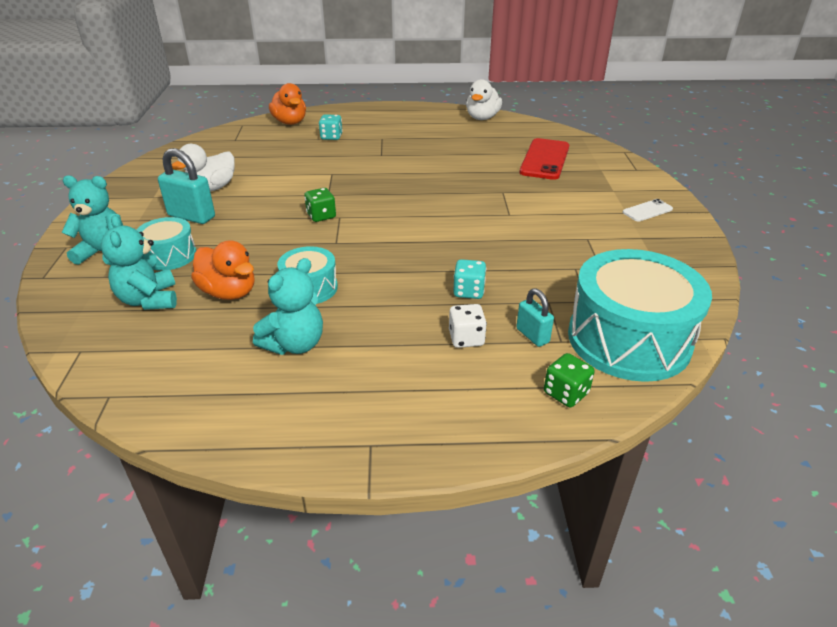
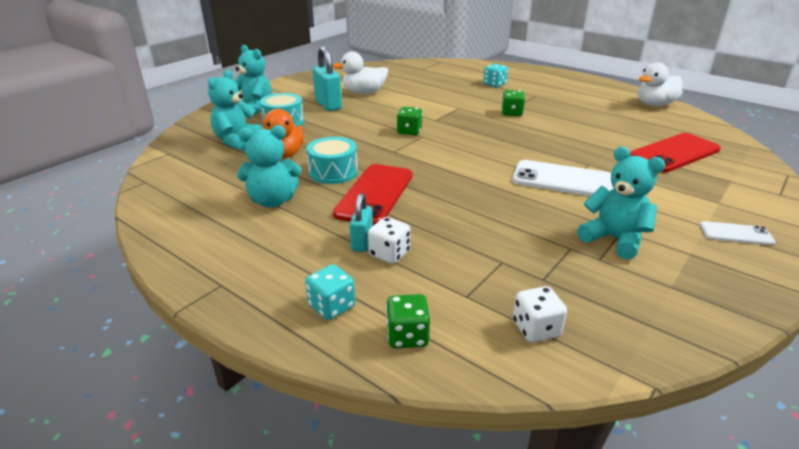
camera: 40 degrees right, 5 degrees down
orange duck [269,83,306,125] -> none
turquoise dice [453,259,486,299] -> turquoise dice moved to [305,264,355,320]
turquoise padlock [516,288,554,347] -> turquoise padlock moved to [350,193,373,252]
turquoise drum [568,249,712,382] -> white dice [513,286,567,342]
none -> red phone [333,164,413,225]
none -> green dice [501,90,525,116]
none -> white phone [512,160,614,196]
none -> turquoise teddy bear [577,147,665,260]

